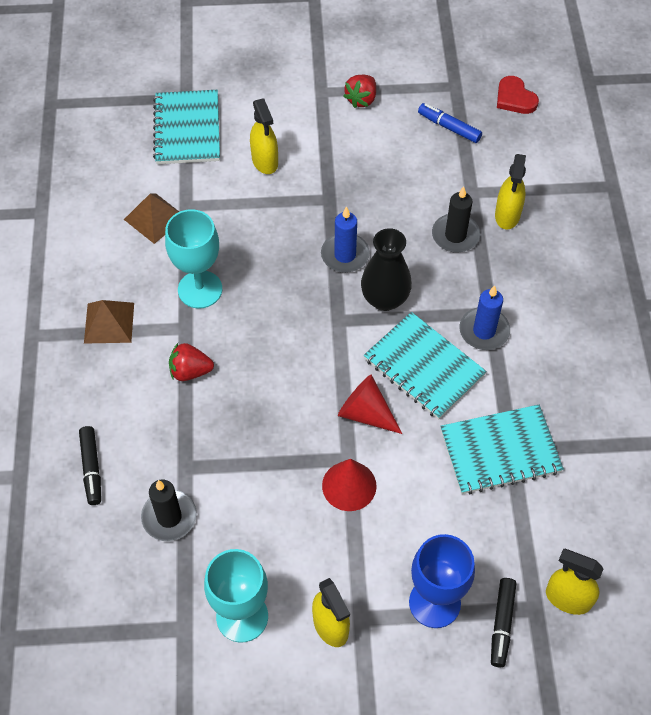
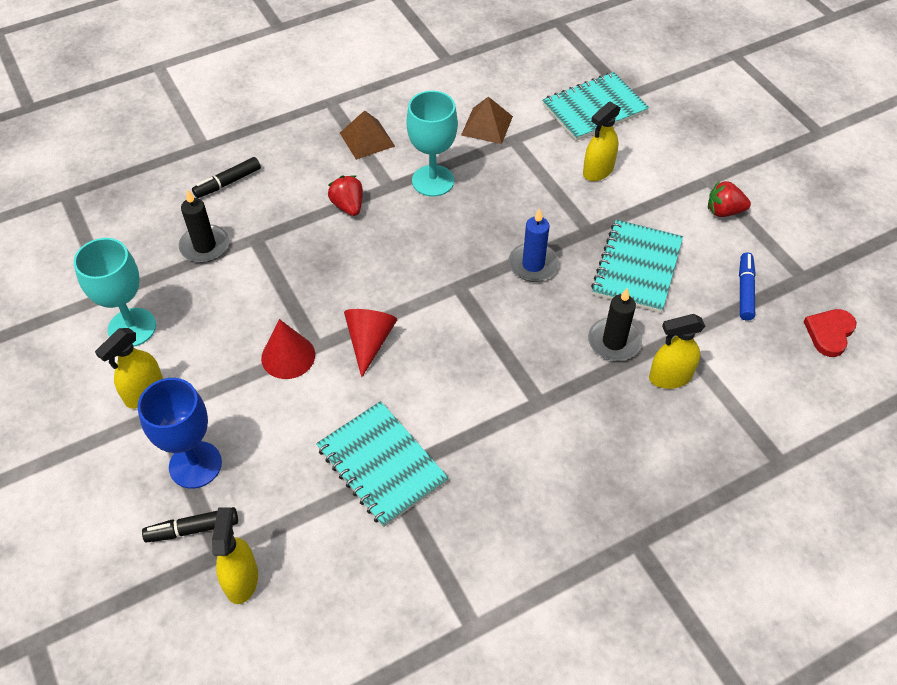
camera: 65 degrees right, 5 degrees down
black vase [361,228,412,311] -> none
turquoise notebook [364,312,487,420] -> turquoise notebook moved to [591,220,683,313]
blue candle [460,285,510,350] -> none

